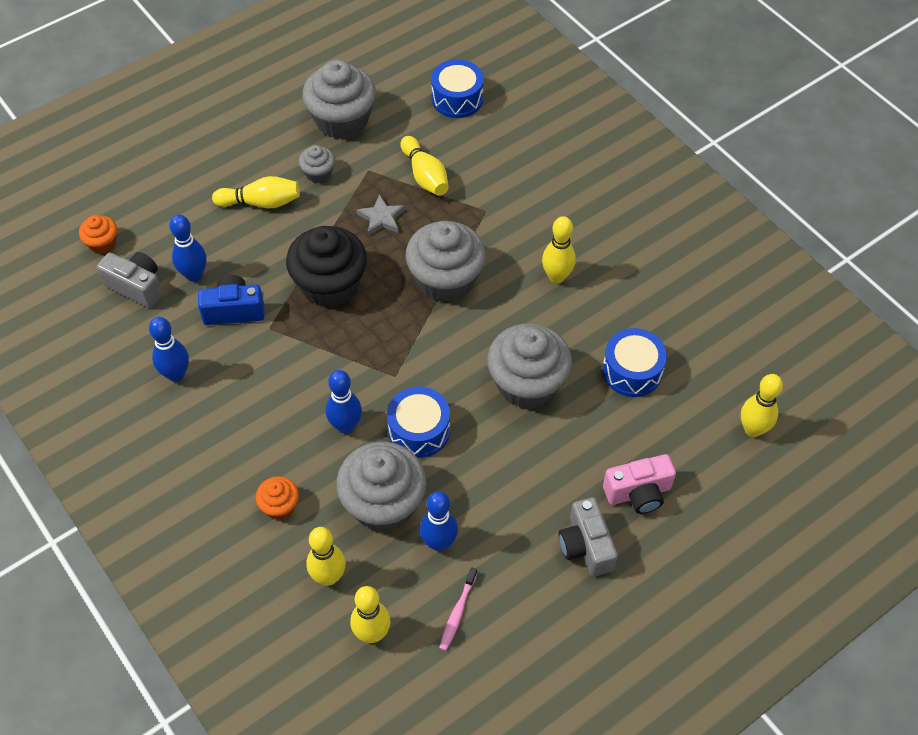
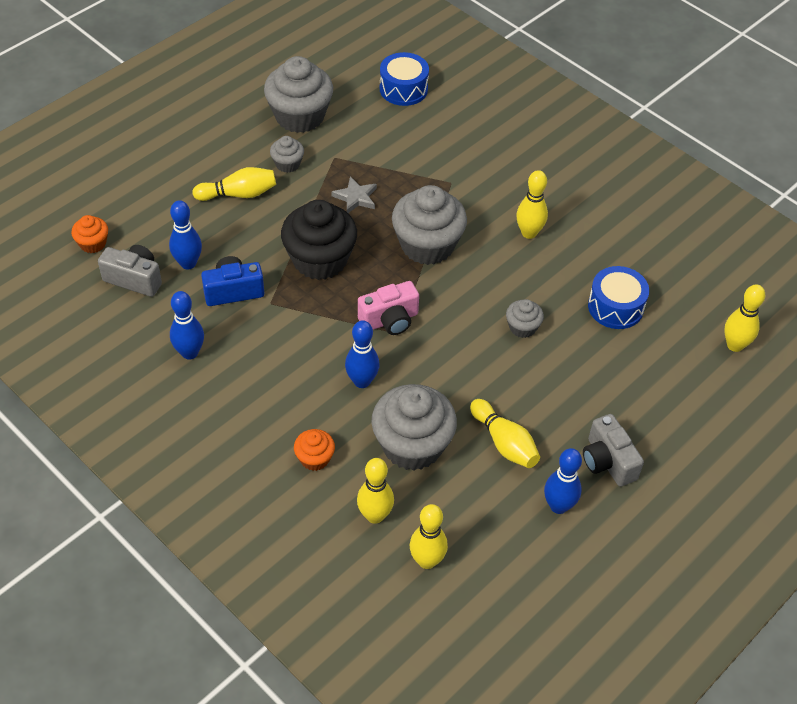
camera: 10 degrees left, 5 degrees down
blue drum [387,387,450,458] -> none
yellow bowling pin [400,136,449,196] -> yellow bowling pin moved to [470,399,540,468]
blue bowling pin [420,491,458,551] -> blue bowling pin moved to [544,448,582,514]
pink toothbrush [439,567,477,651] -> none
grey cupcake [487,324,572,409] -> grey cupcake [506,299,544,338], size x0.48
pink camera [603,454,676,514] -> pink camera moved to [358,281,419,335]

